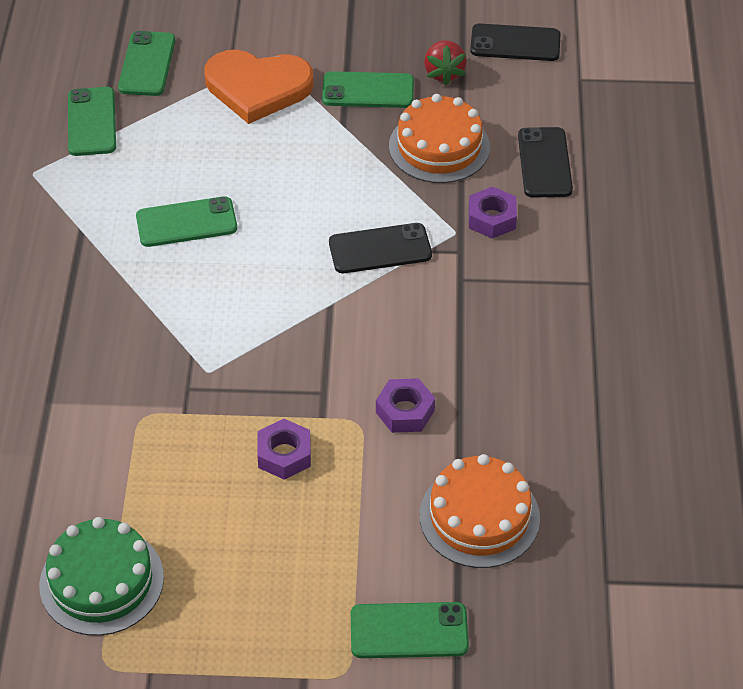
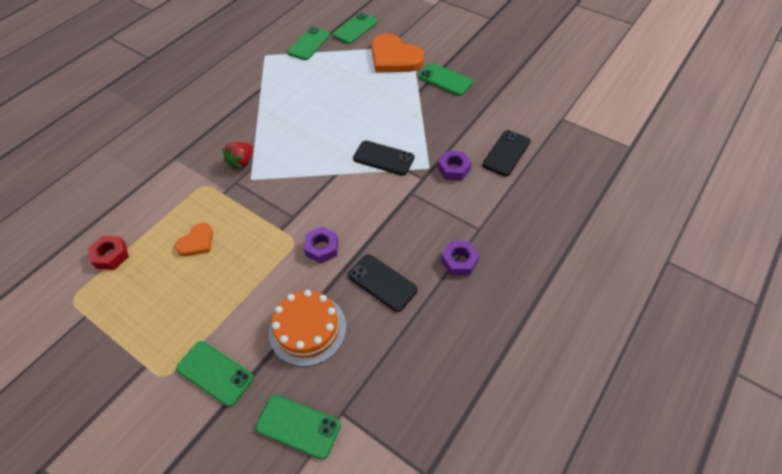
camera: 35 degrees right, 5 degrees up
green cake [39,517,164,636] -> red nut [88,236,129,270]
green phone [136,196,237,247] -> green phone moved to [256,395,341,460]
purple nut [257,419,311,480] -> purple nut moved to [441,241,479,276]
orange cake [389,94,490,183] -> none
red strawberry [424,40,467,86] -> red strawberry moved to [222,142,253,170]
black phone [470,24,560,61] -> black phone moved to [348,254,418,312]
none -> orange heart [175,223,213,256]

